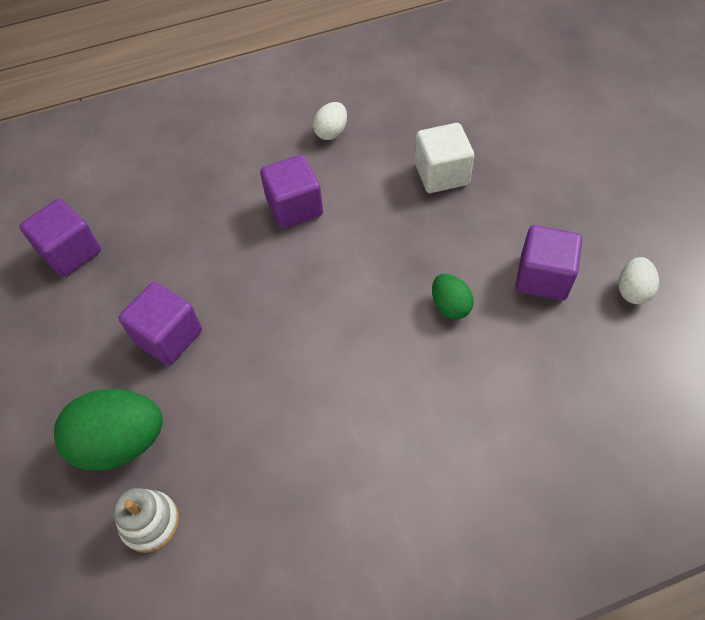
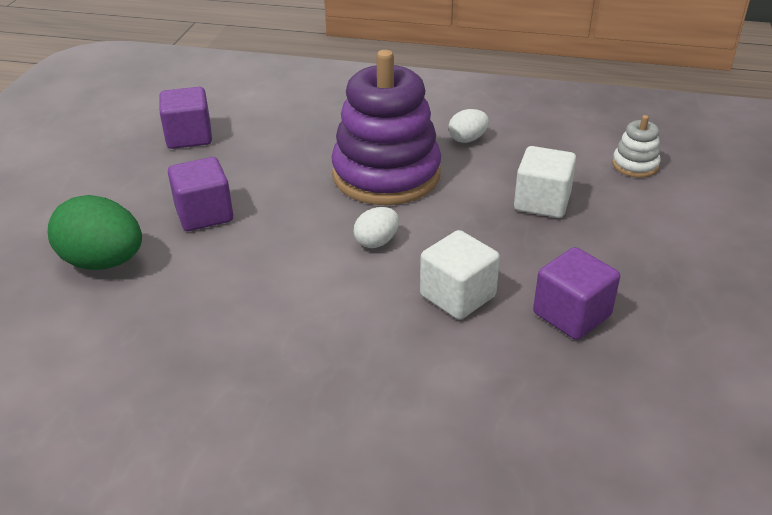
camera: 30 degrees right, 20 degrees down
white stacking toy [113,488,179,553] -> white stacking toy moved to [612,115,661,178]
purple cube [260,155,323,229] -> purple stacking toy [331,50,441,205]
green egg [432,274,474,320] -> white cube [420,230,500,320]
white egg [618,257,659,304] -> white egg moved to [353,207,399,248]

